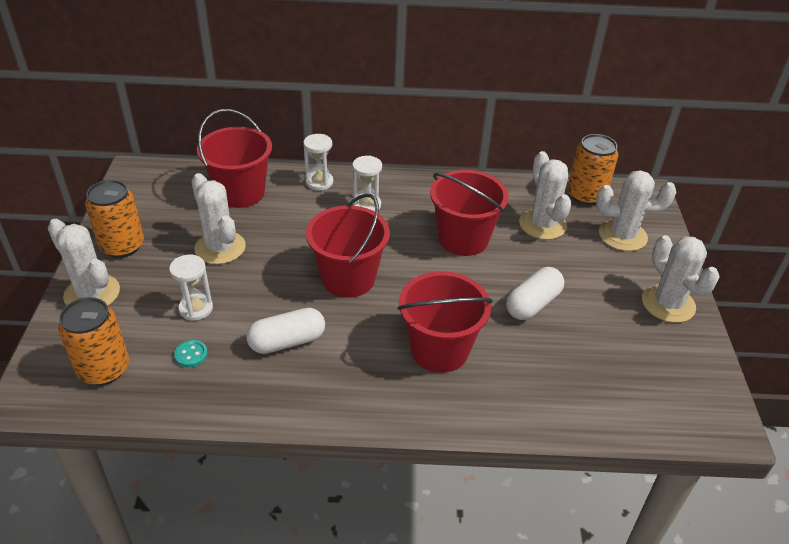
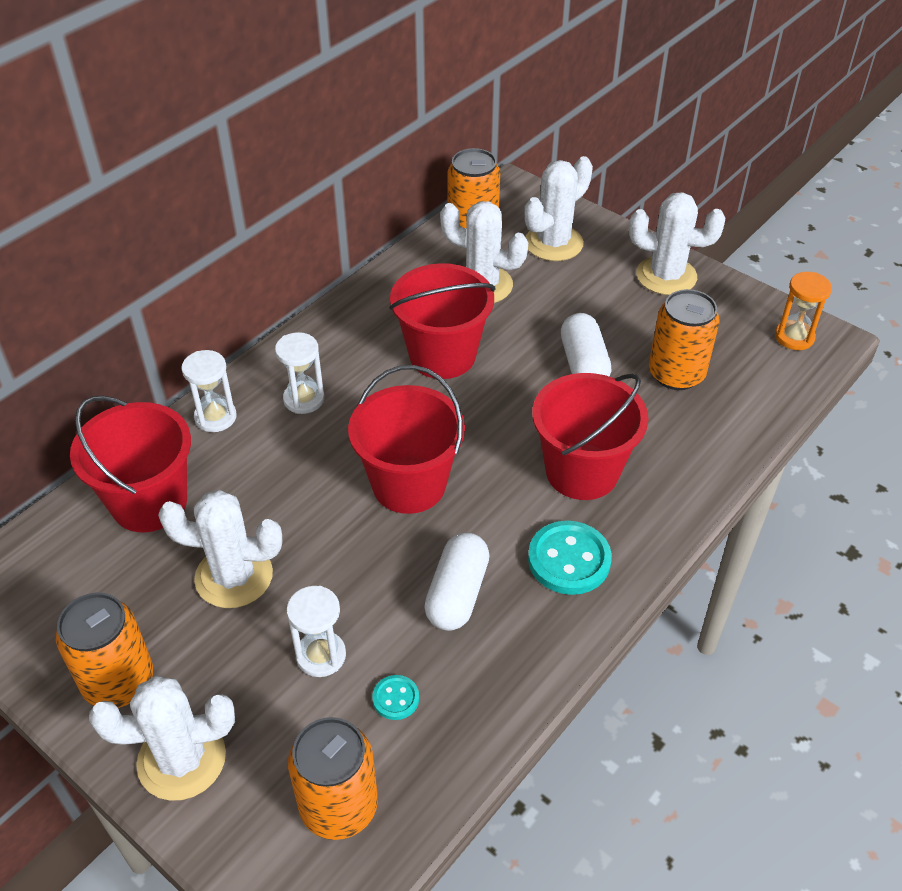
camera: 50 degrees left, 5 degrees up
none -> turquoise button [528,521,612,595]
none -> orange can [649,289,720,390]
none -> orange hourglass [775,272,832,350]

